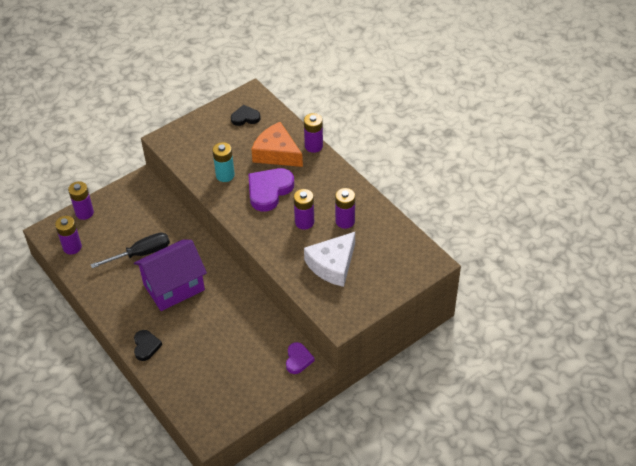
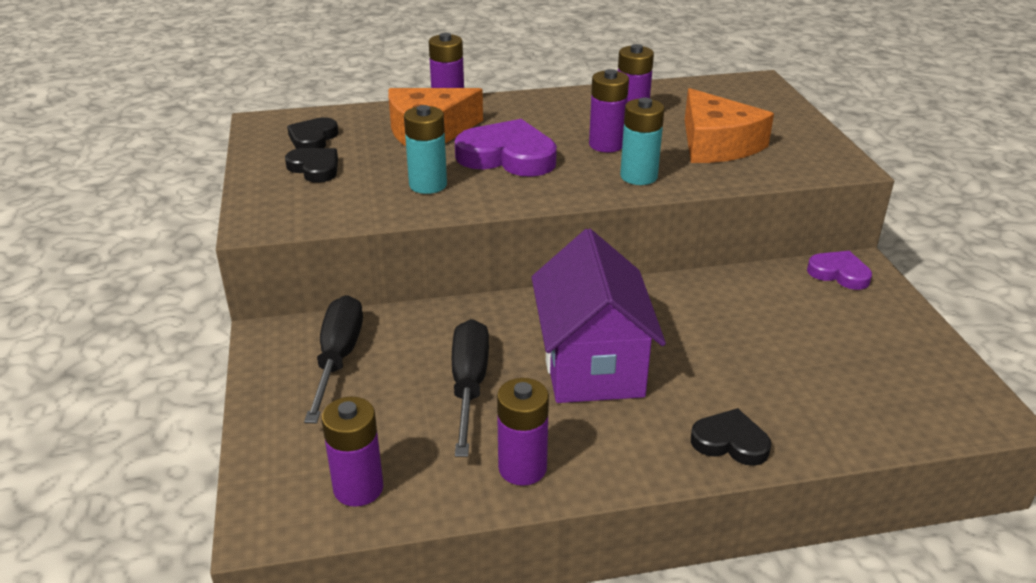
camera: 65 degrees left, 15 degrees down
purple battery [68,181,94,220] -> purple battery moved to [497,378,549,486]
purple heart [248,168,294,212] -> purple heart turned 135 degrees clockwise [455,119,557,177]
white cheese [304,232,355,287] -> orange cheese [685,88,774,163]
none -> black heart [285,148,338,183]
none -> black screwdriver [304,295,363,424]
none -> turquoise battery [620,98,665,185]

